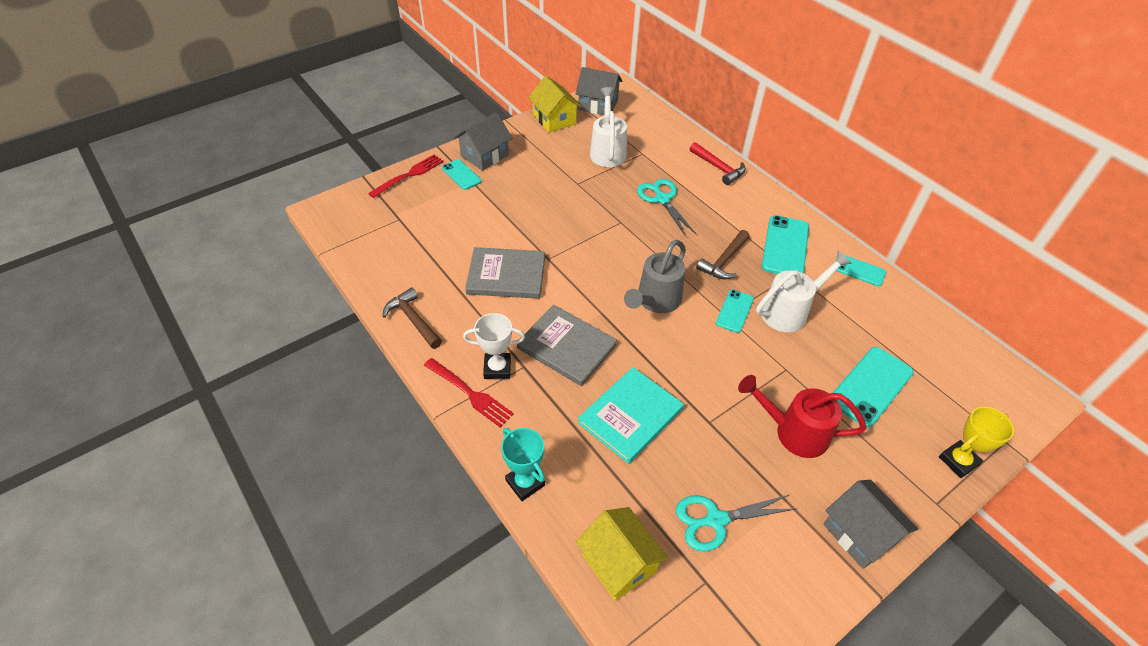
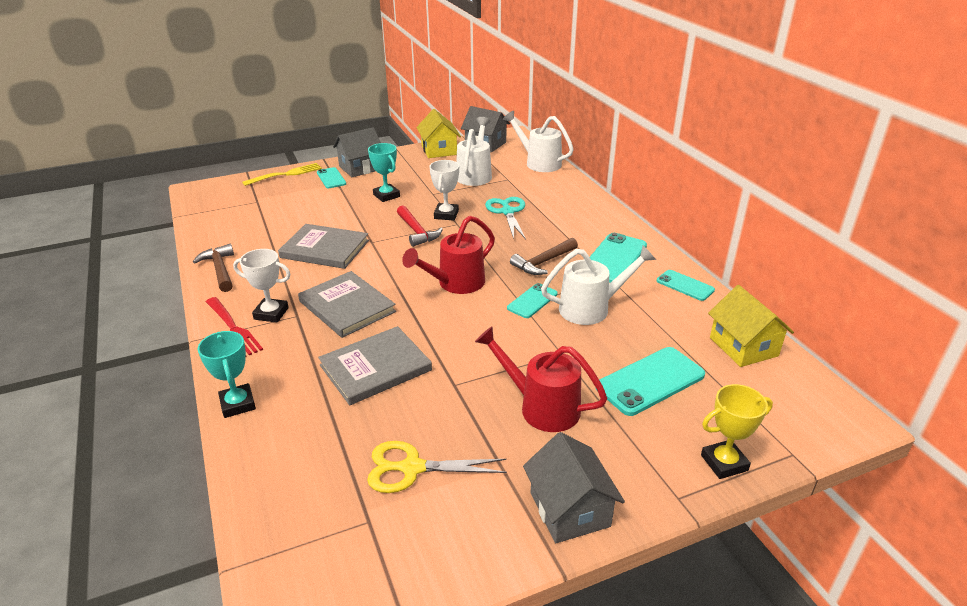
camera: 15 degrees right, 15 degrees down
red fork [368,155,444,198] -> yellow fork [242,163,322,186]
yellow house [576,507,668,601] -> yellow house moved to [708,285,794,367]
turquoise book [578,367,684,464] -> grey book [318,326,432,405]
grey watering can [624,240,686,313] -> red watering can [402,216,495,294]
turquoise scissors [676,495,795,551] -> yellow scissors [367,441,507,493]
red hammer [690,142,746,185] -> red hammer moved to [397,206,443,247]
none -> turquoise trophy [368,143,400,202]
none -> white trophy [429,160,459,221]
none -> white watering can [503,111,574,172]

